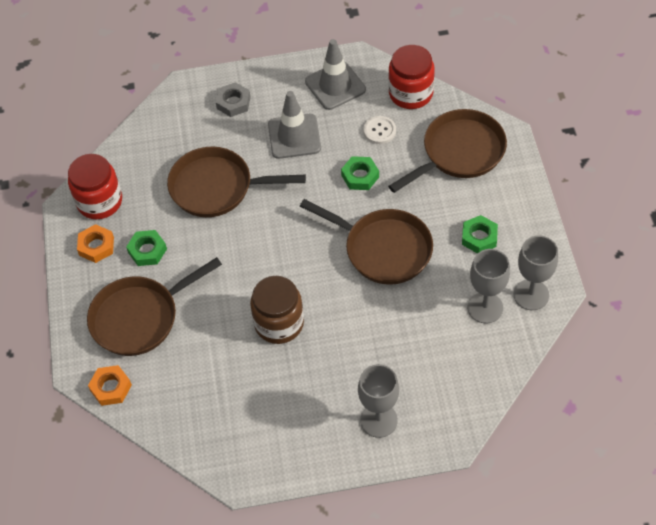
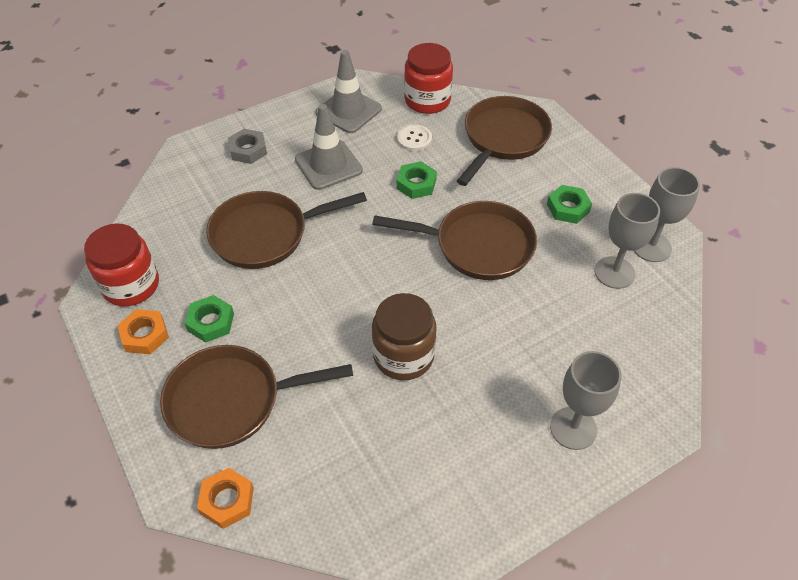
camera: 25 degrees left, 5 degrees down
brown pan [87,257,222,356] -> brown pan turned 45 degrees clockwise [160,345,353,449]

